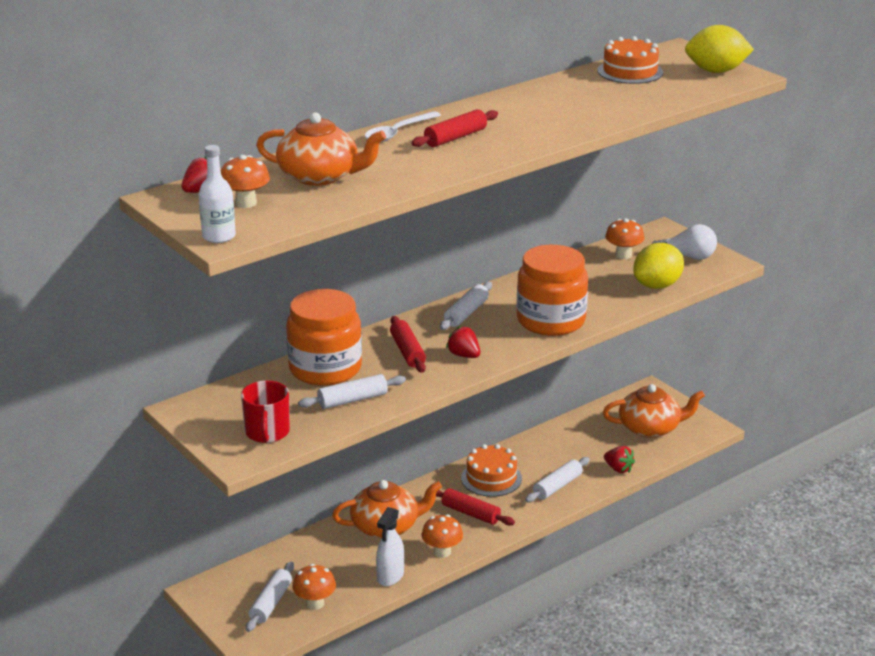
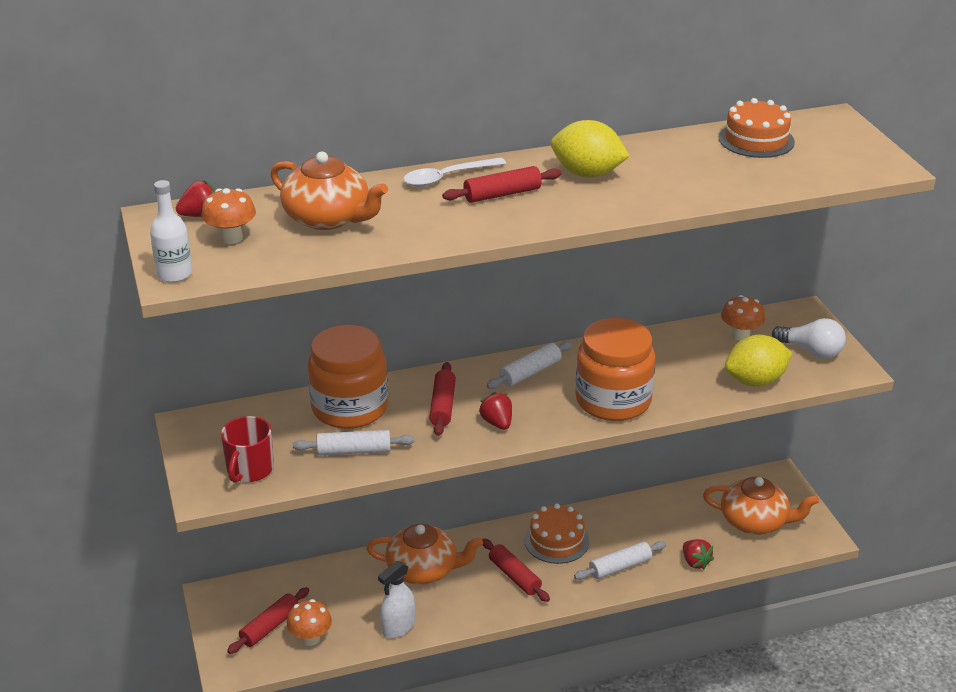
camera: 20 degrees right, 5 degrees up
white rolling pin [246,562,294,632] -> red rolling pin [227,587,310,654]
orange mushroom [422,515,463,558] -> none
yellow lemon [685,25,754,73] -> yellow lemon moved to [551,120,630,177]

